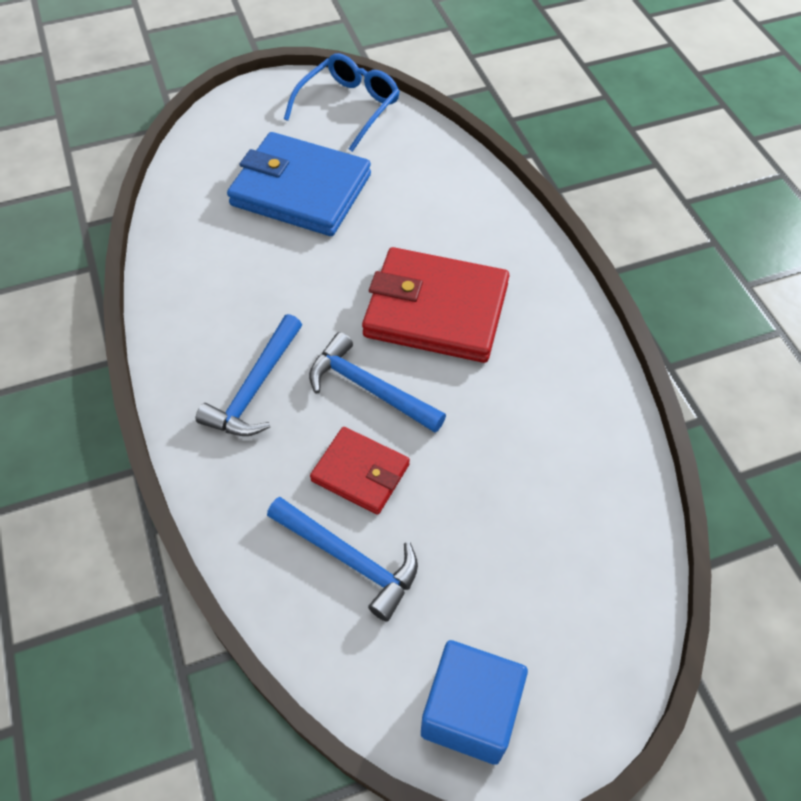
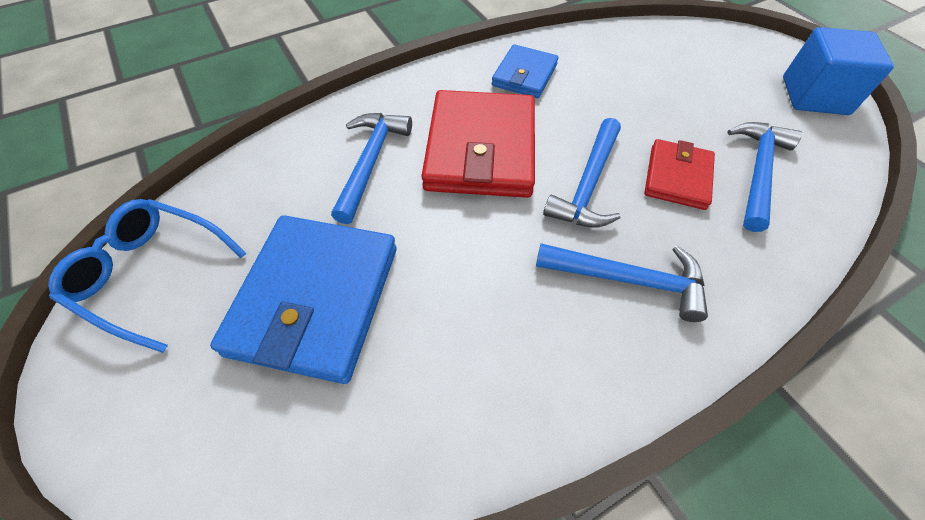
camera: 100 degrees left, 0 degrees up
none -> blue hammer [331,113,412,224]
none -> blue wallet [492,44,559,98]

